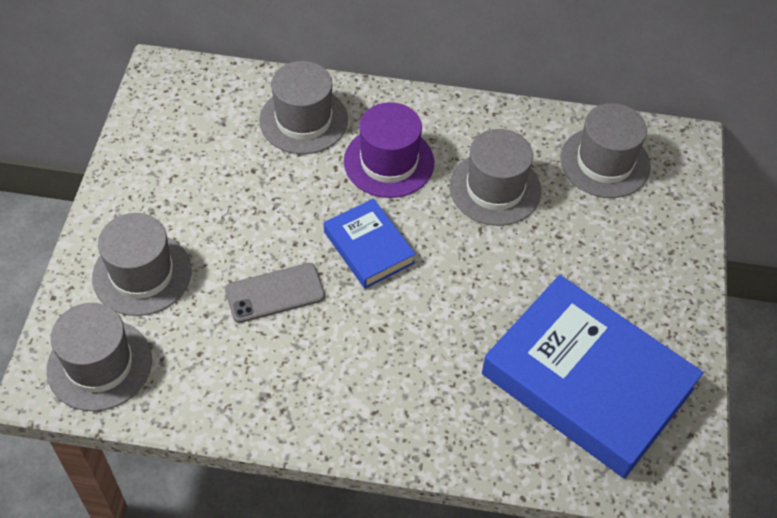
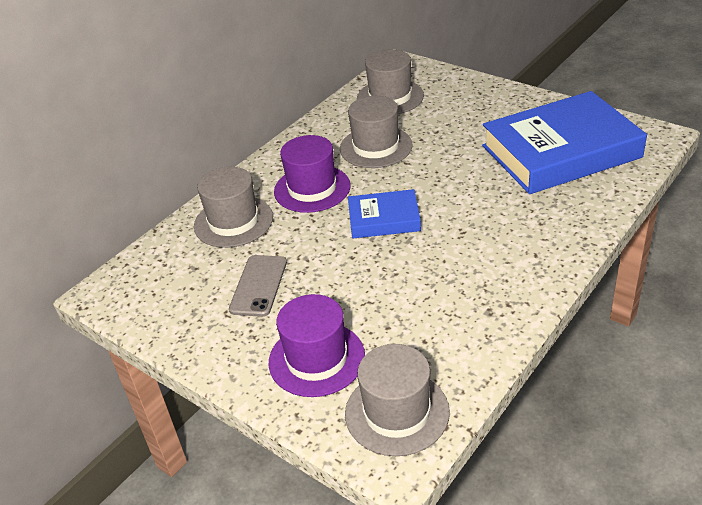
camera: 55 degrees left, 15 degrees down
grey hat [92,213,192,316] -> purple hat [269,294,365,397]
grey phone [225,263,325,323] -> grey phone moved to [229,255,287,317]

